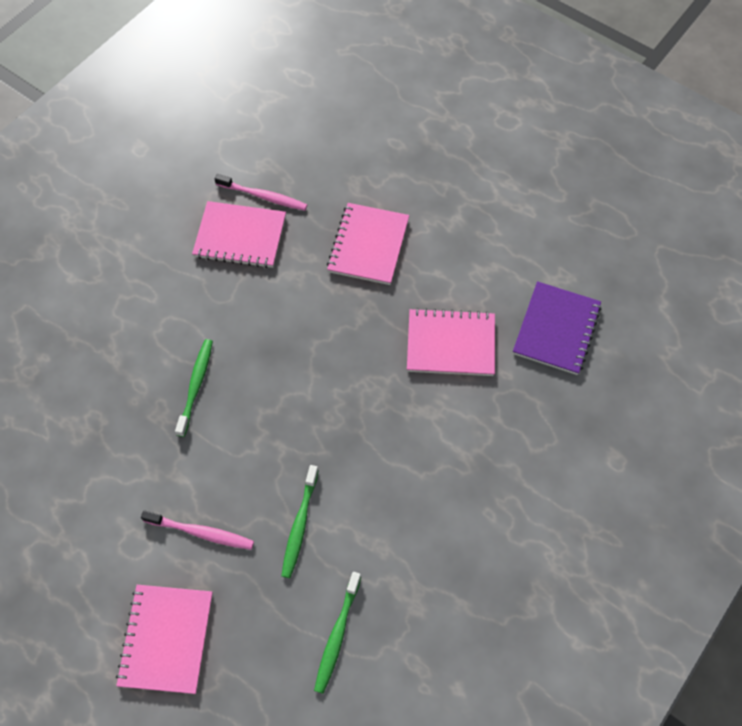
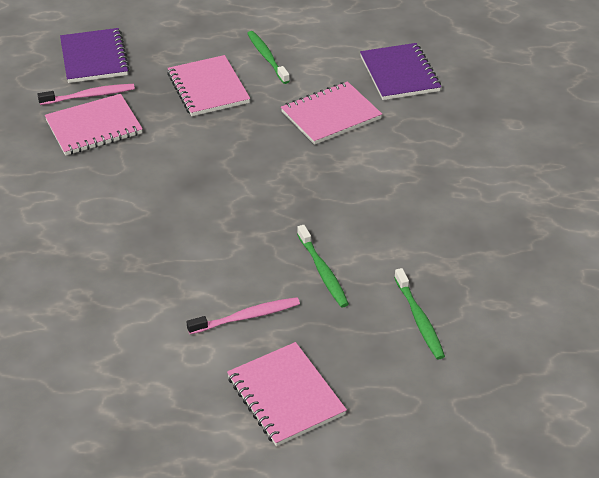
camera: 35 degrees left, 20 degrees down
green toothbrush [175,339,213,437] -> green toothbrush moved to [247,31,290,84]
none -> purple notebook [60,28,130,83]

